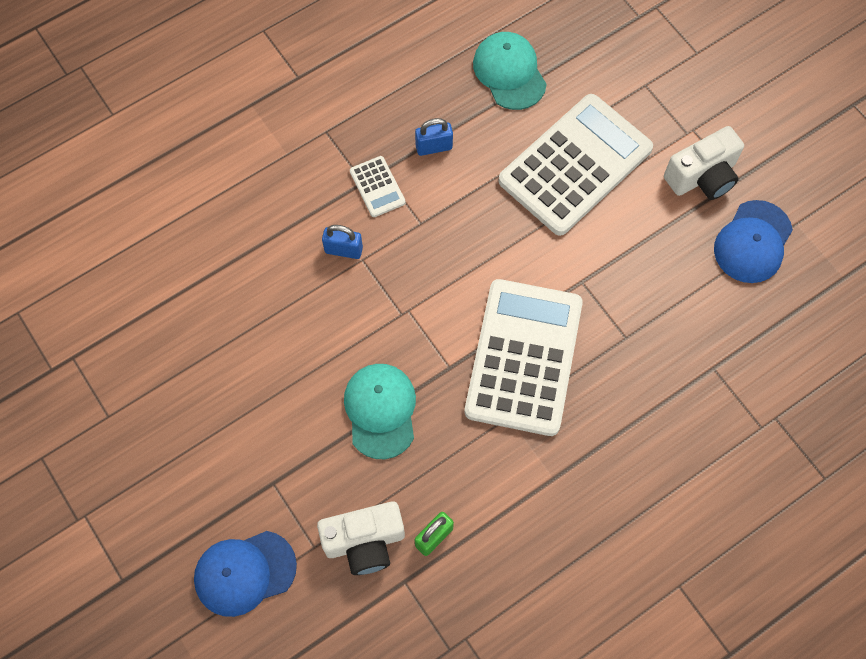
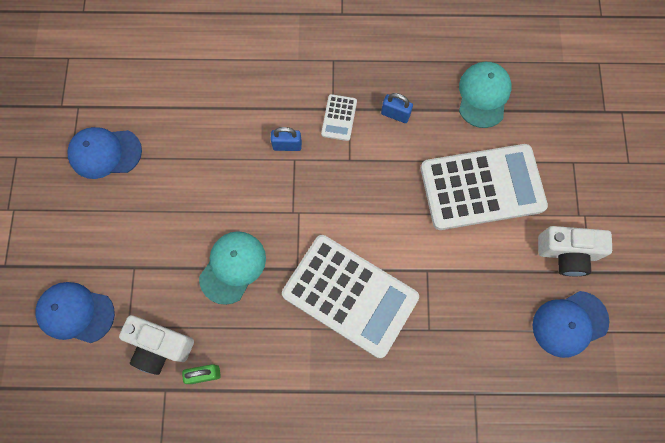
camera: 35 degrees right, 5 degrees up
blue padlock [322,225,363,259] -> blue padlock turned 45 degrees counterclockwise [271,127,302,151]
white calculator [465,279,583,436] -> white calculator turned 75 degrees clockwise [282,235,419,358]
none -> blue cap [67,127,142,179]

